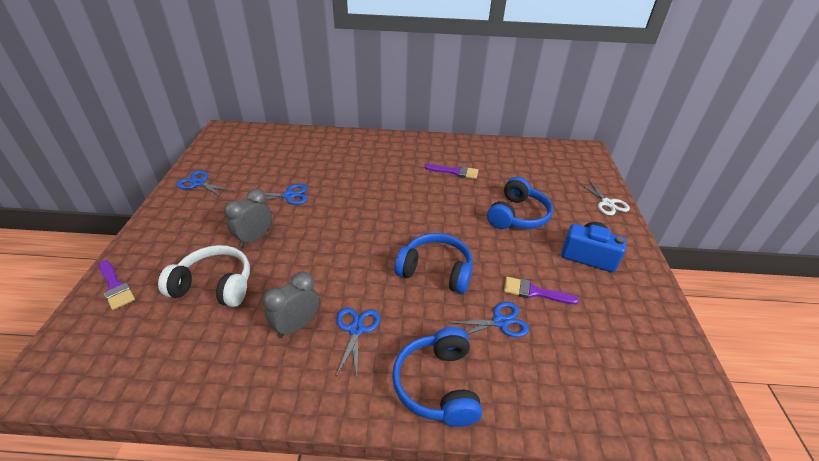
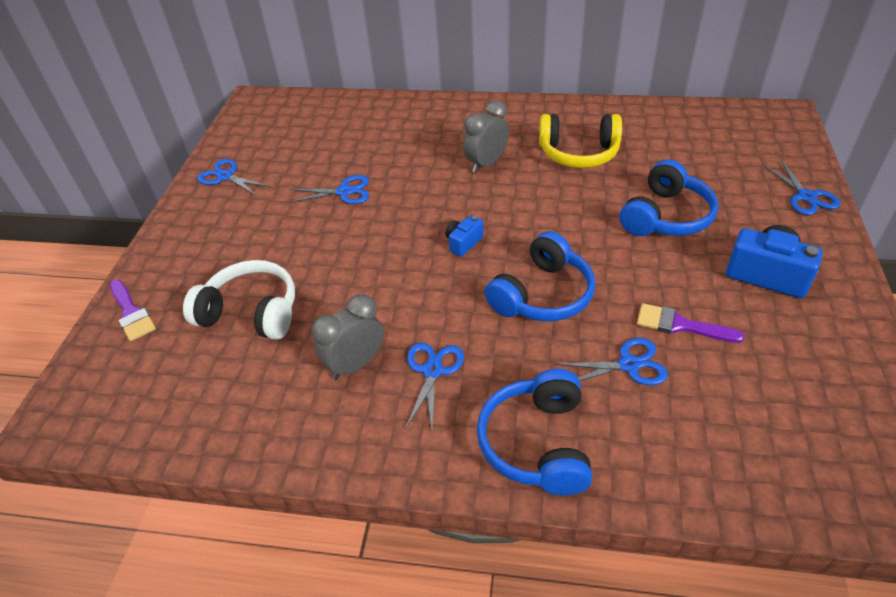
camera: 10 degrees right, 5 degrees up
grey clock [224,189,272,247] -> grey clock moved to [463,100,509,173]
blue headphones [395,233,473,294] -> blue headphones turned 105 degrees clockwise [485,231,595,321]
purple brush [425,164,478,179] -> yellow headphones [539,114,622,168]
white scissors [578,179,630,216] -> blue scissors [763,160,840,215]
none -> blue camera [445,215,483,257]

